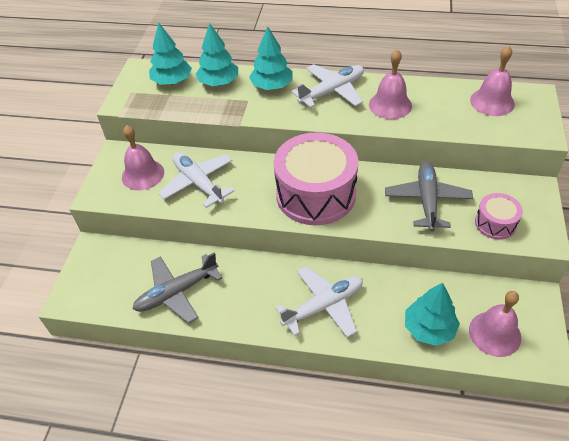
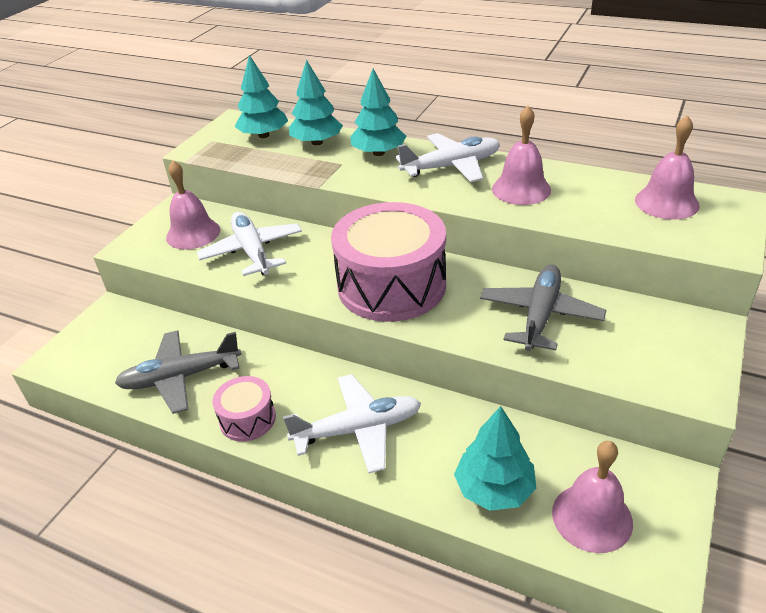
camera: 15 degrees right, 10 degrees down
pink drum [475,193,523,240] -> pink drum moved to [213,376,276,442]

